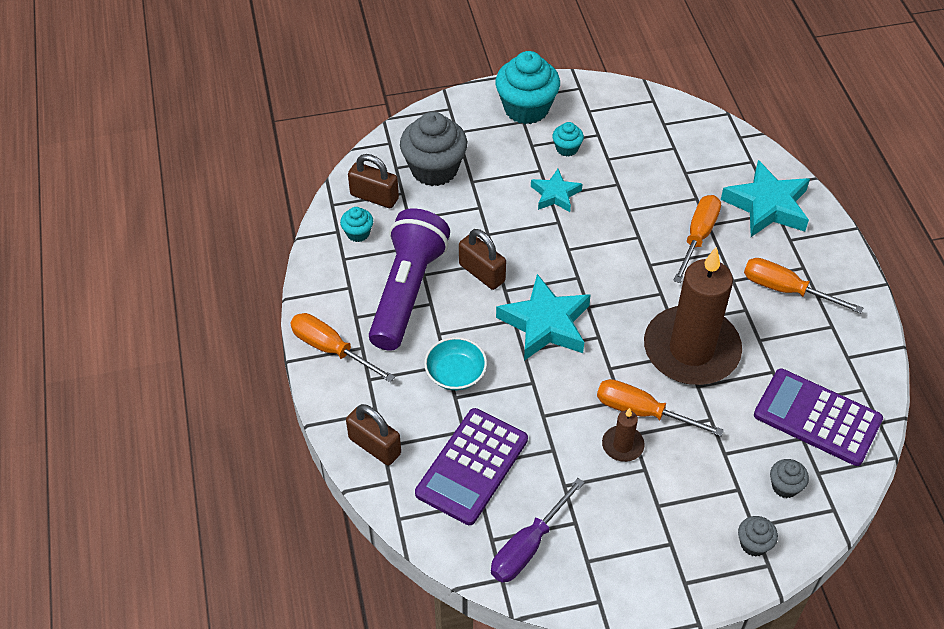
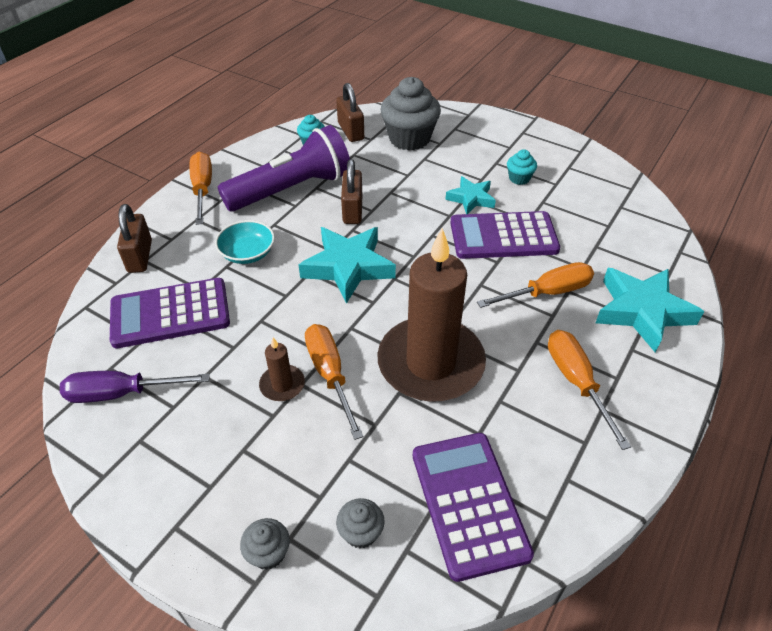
camera: 45 degrees right, 5 degrees down
turquoise cupcake [495,51,560,124] -> none
none -> purple calculator [450,211,560,259]

